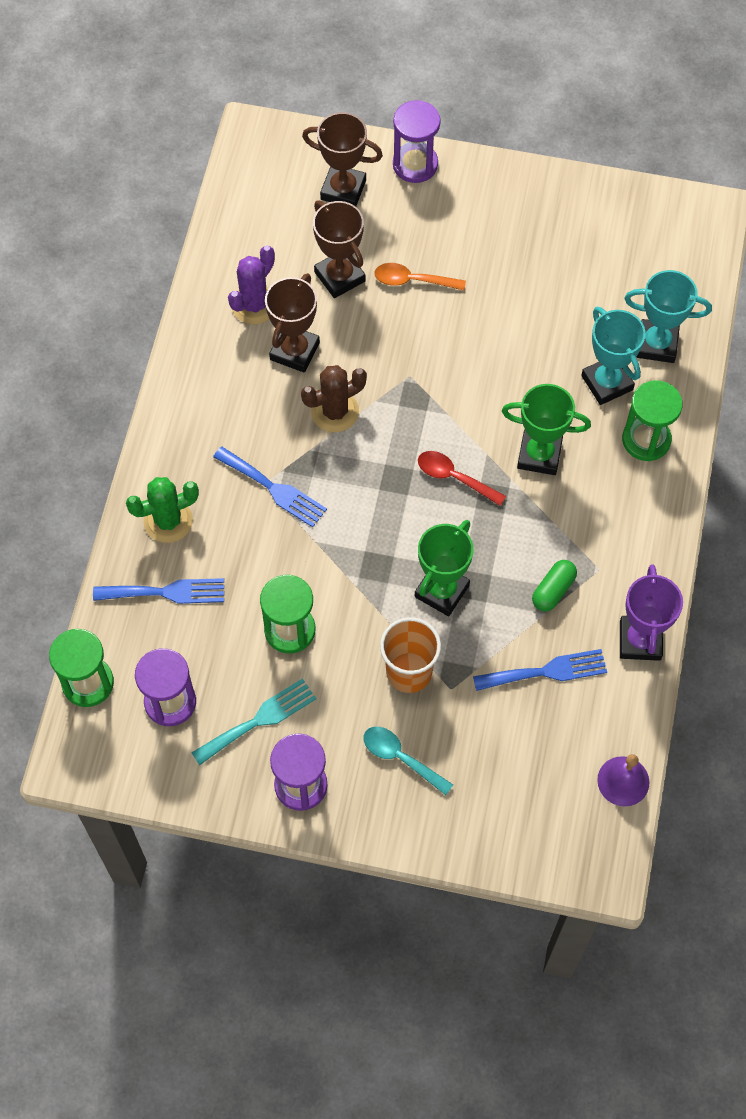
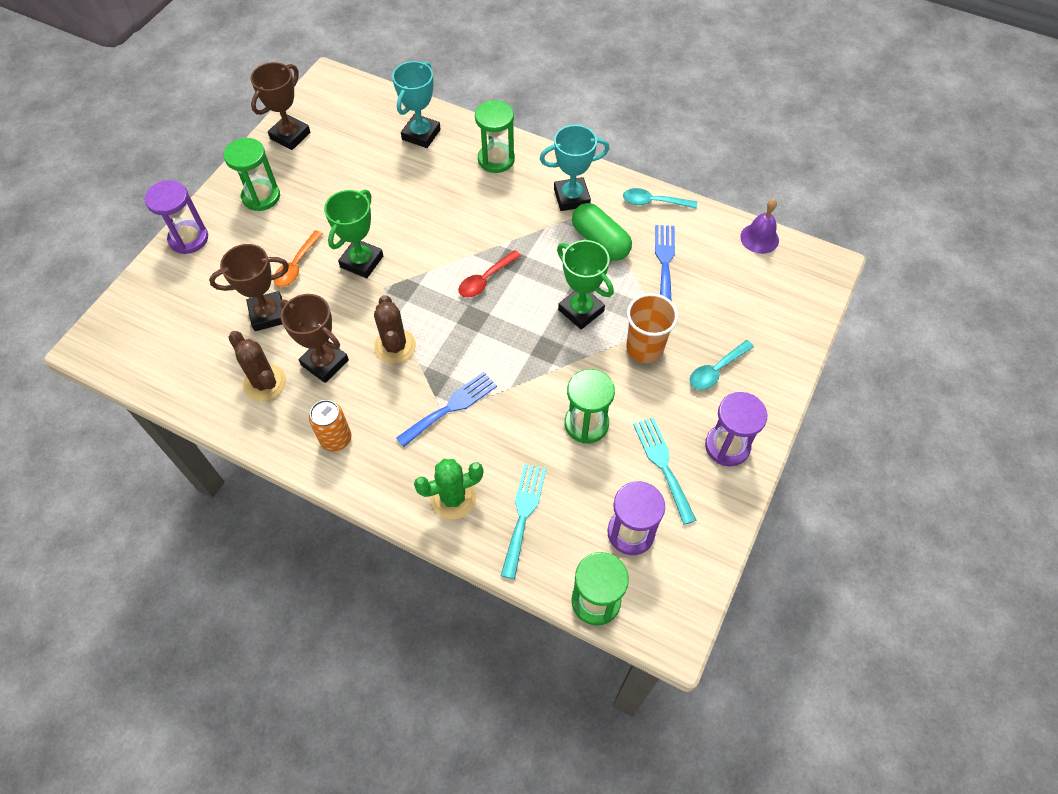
camera: 75 degrees left, 5 degrees down
blue fork [93,578,224,604] -> turquoise fork [501,464,546,579]
green cactus [126,477,199,543] -> green cactus turned 75 degrees clockwise [414,459,483,519]
purple cactus [228,245,275,324] -> brown cactus [228,331,286,401]
brown trophy [302,112,383,206] -> brown trophy moved to [250,62,311,150]
green trophy [502,384,591,475] -> green trophy moved to [324,189,383,278]
green capsule [532,560,577,611] -> green capsule [572,203,632,261], size x1.56
turquoise trophy [581,307,646,405] -> turquoise trophy moved to [540,125,610,211]
purple trophy [620,564,683,661] -> turquoise spoon [623,188,697,209]
none -> green hourglass [224,138,280,211]
none -> orange can [309,400,352,452]

